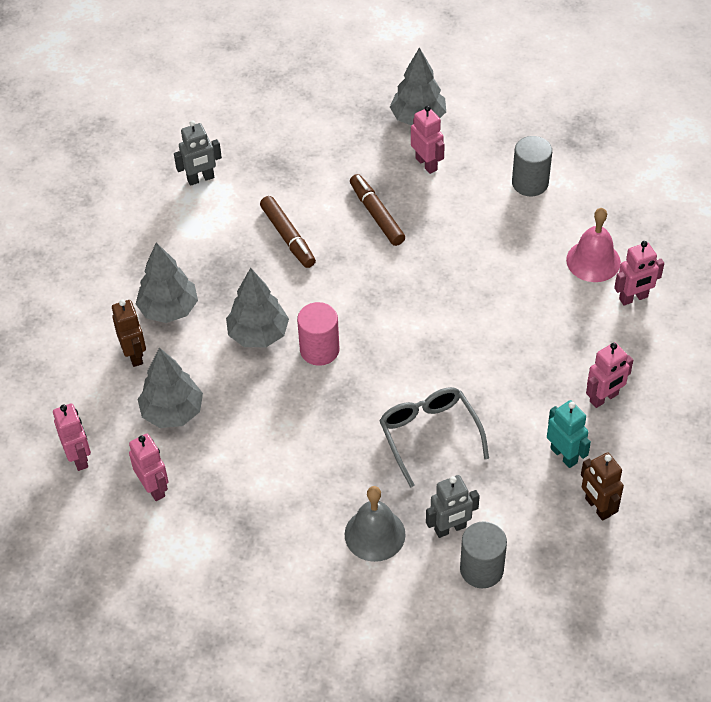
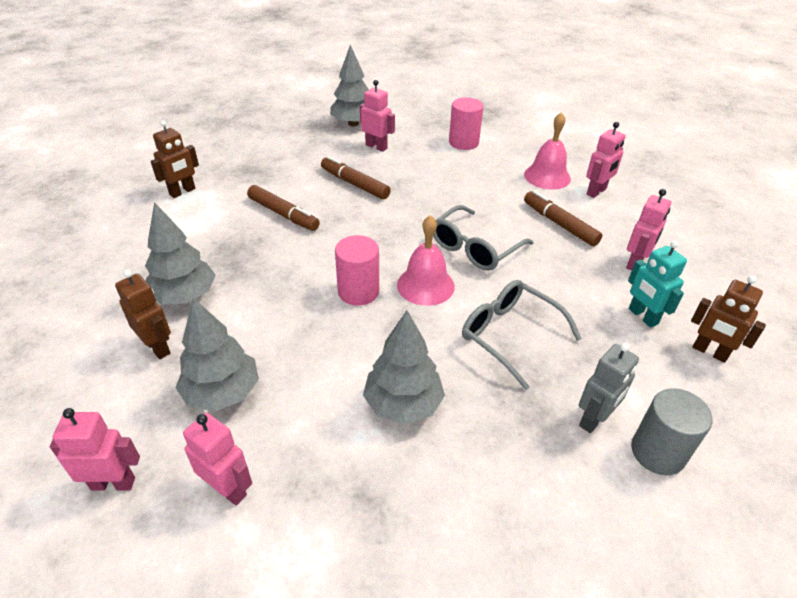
camera: 25 degrees left, 10 degrees down
pink robot [53,403,91,471] -> pink robot turned 45 degrees counterclockwise [50,408,140,491]
grey robot [174,120,222,186] -> brown robot [151,120,199,198]
grey tree [226,268,289,347] -> grey tree moved to [363,310,445,425]
grey bell [345,486,406,562] -> none
grey cylinder [512,136,552,196] -> pink cylinder [449,97,483,150]
turquoise robot [547,400,591,468] -> turquoise robot turned 150 degrees counterclockwise [628,240,687,328]
none -> pink bell [397,215,455,306]
none -> grey glasses [433,205,533,271]
none -> brown marker [524,190,602,246]

